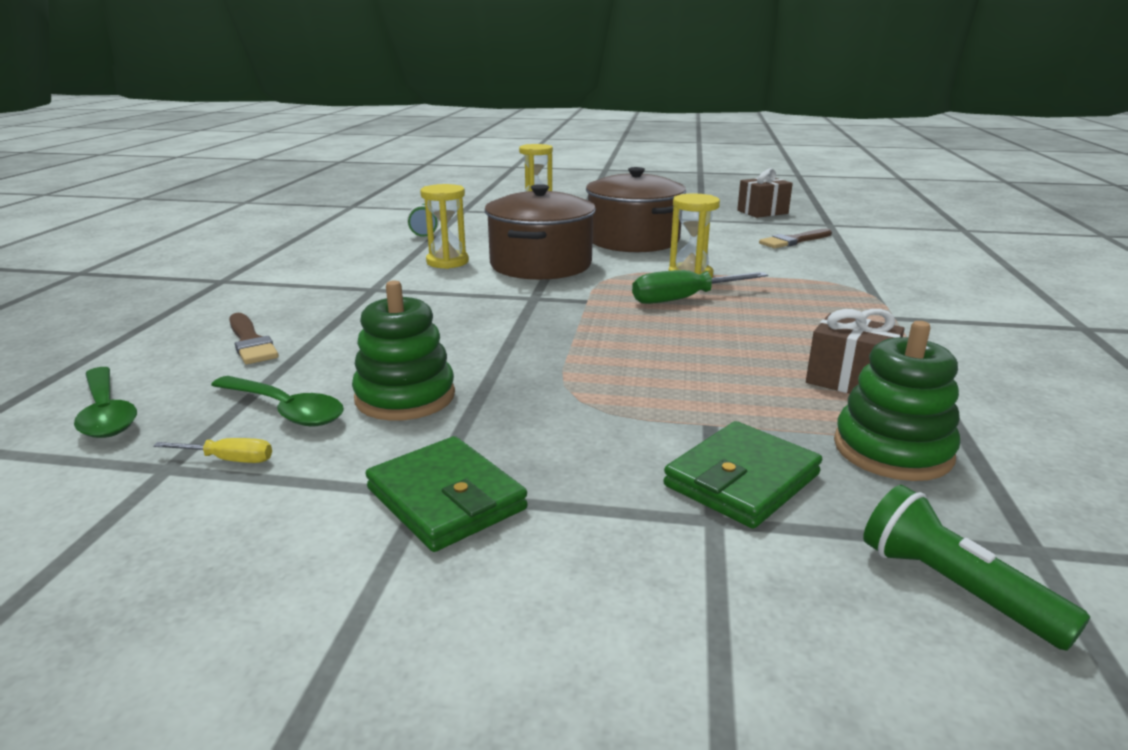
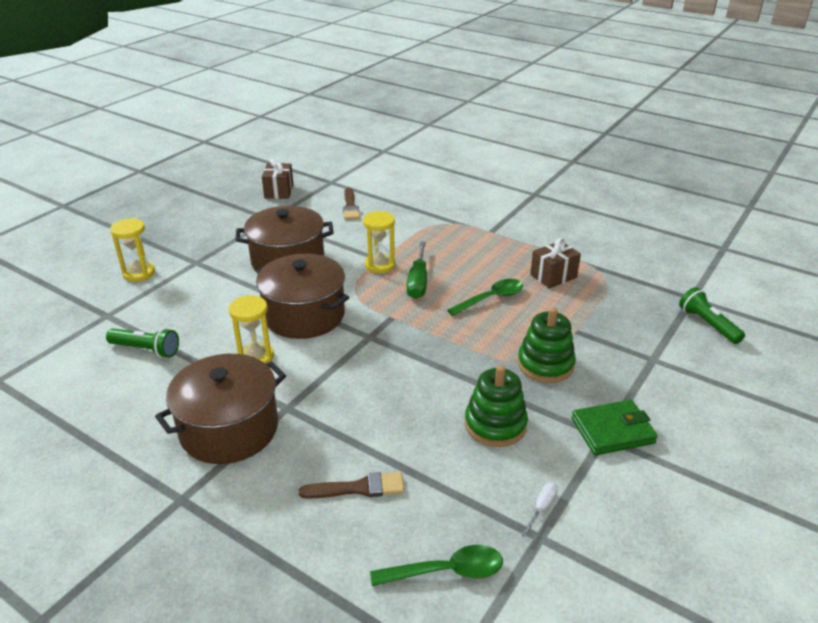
camera: 65 degrees left, 10 degrees up
yellow screwdriver [153,438,272,463] -> white screwdriver [521,483,558,537]
green spoon [211,376,344,426] -> green spoon moved to [447,279,523,316]
green wallet [664,421,822,529] -> none
green stacking toy [834,321,960,481] -> green stacking toy moved to [518,307,576,383]
green flashlight [863,485,1090,651] -> green flashlight turned 75 degrees clockwise [679,287,745,344]
none -> brown pot [155,354,286,464]

